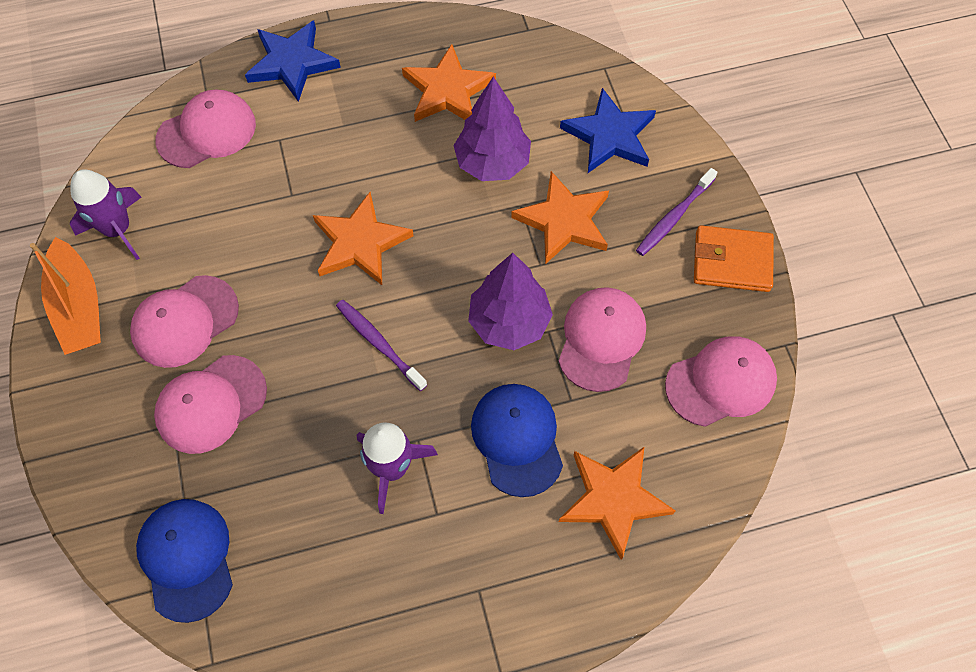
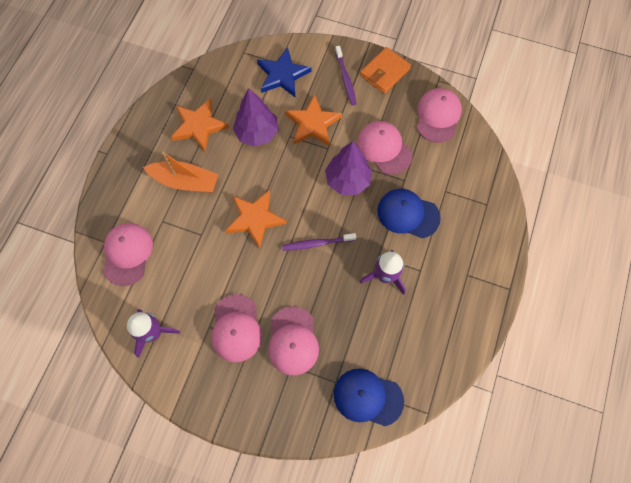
camera: 55 degrees left, 5 degrees up
orange boat [30,237,101,355] -> orange boat moved to [143,151,219,193]
blue star [245,20,341,102] -> none
orange star [559,446,675,560] -> none

